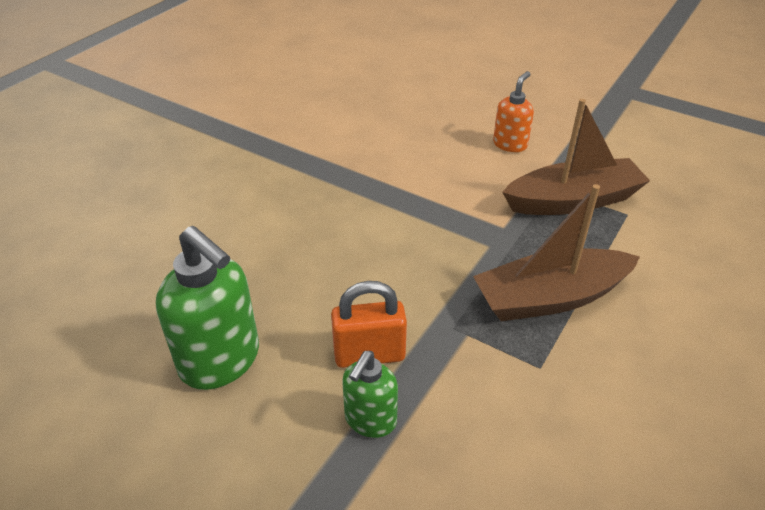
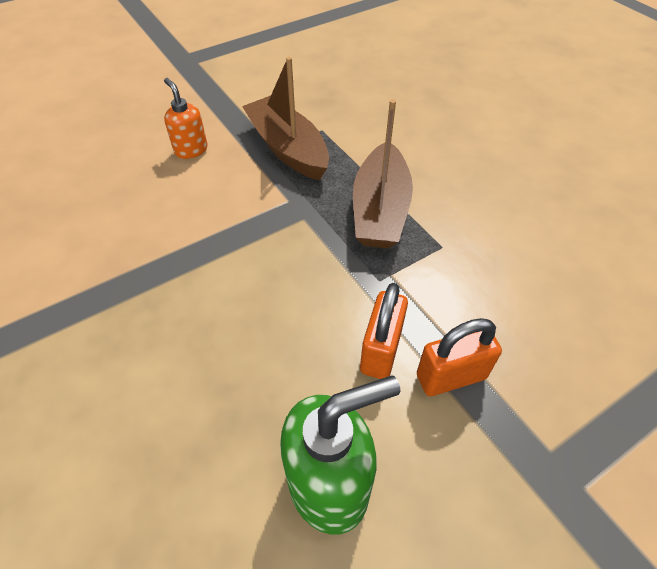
camera: 65 degrees left, 10 degrees up
green soap dispenser [342,351,398,438] -> orange padlock [417,318,502,396]
brown boat [502,99,650,215] -> brown boat turned 45 degrees counterclockwise [242,57,329,180]

